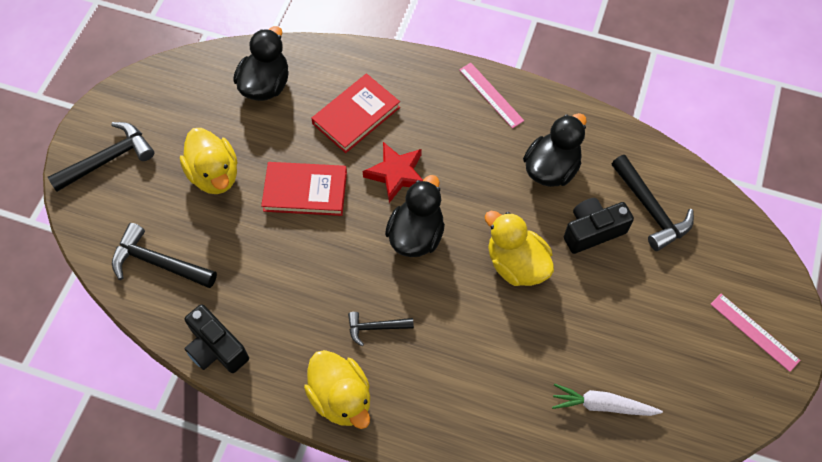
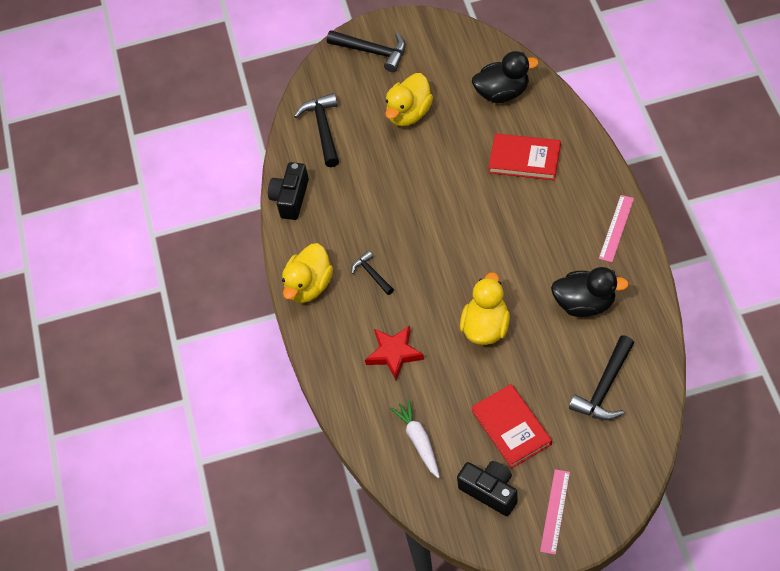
camera: 65 degrees right, 5 degrees down
red book [261,162,347,216] -> red book moved to [472,384,552,469]
red star [363,142,423,203] -> red star moved to [365,325,424,381]
black duck [385,175,445,257] -> none
black camera [564,198,634,254] -> black camera moved to [457,461,518,516]

